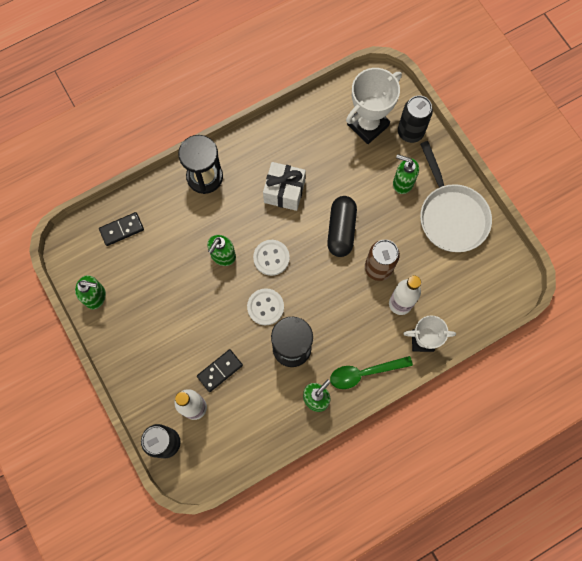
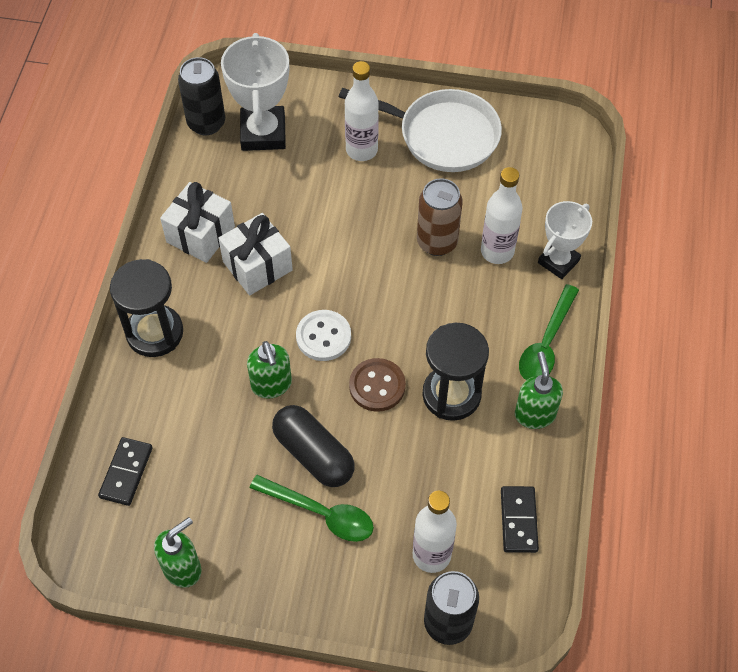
camera: 50 degrees left, 15 degrees down
black domino [197,349,243,392] -> black domino moved to [501,486,539,553]
white button [247,288,284,325] -> brown button [349,358,406,412]
black capsule [327,196,357,257] -> black capsule moved to [272,405,355,487]
green soap dispenser [393,154,419,194] -> white bottle [345,61,379,161]
black can [398,95,433,143] -> black can moved to [178,57,225,135]
none -> white gift [160,182,235,263]
none -> green spoon [250,475,374,542]

